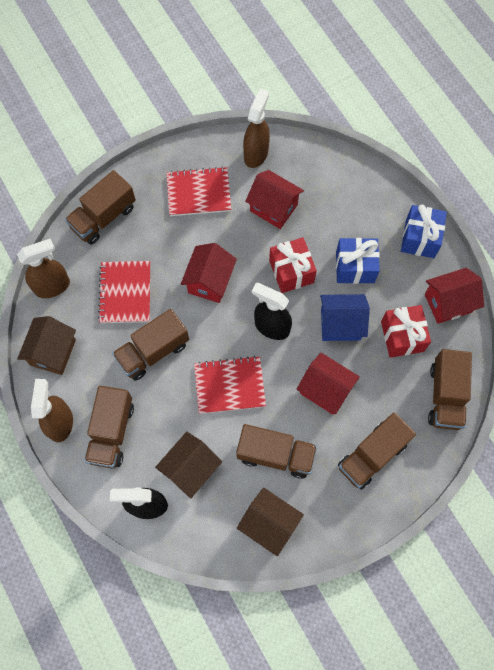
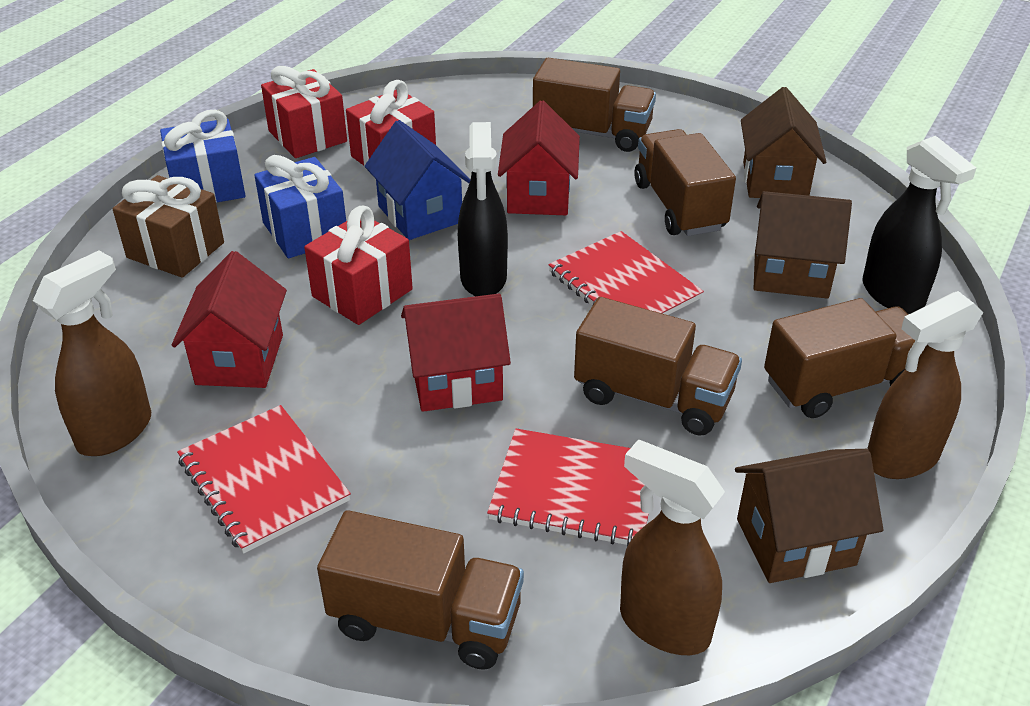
camera: 120 degrees left, 30 degrees down
red notebook [98,261,150,323] -> red notebook turned 45 degrees clockwise [487,428,649,546]
brown spray bottle [243,89,270,168] -> brown spray bottle turned 135 degrees clockwise [33,251,151,456]
red house [425,268,484,324] -> red gift [261,66,347,158]
brown truck [428,349,472,430] -> none
none -> brown gift [113,175,224,278]

